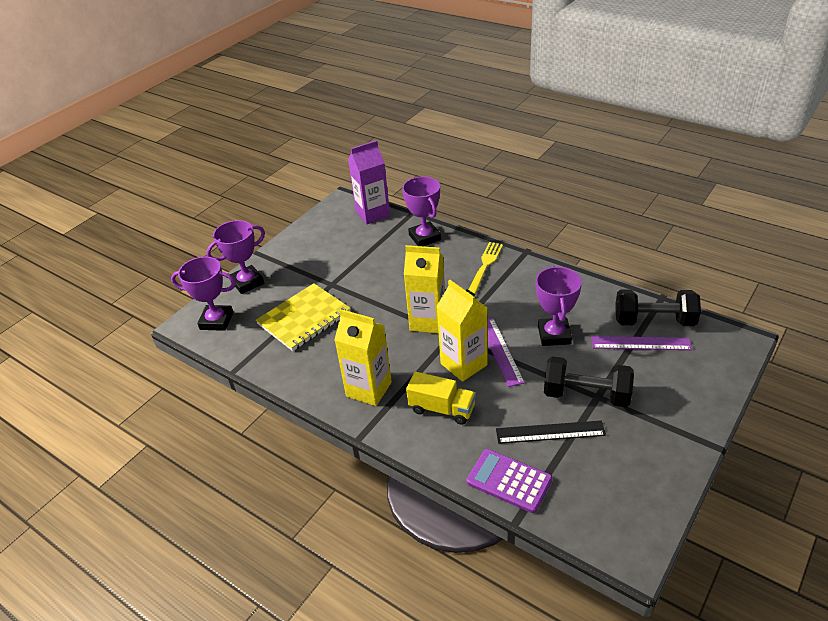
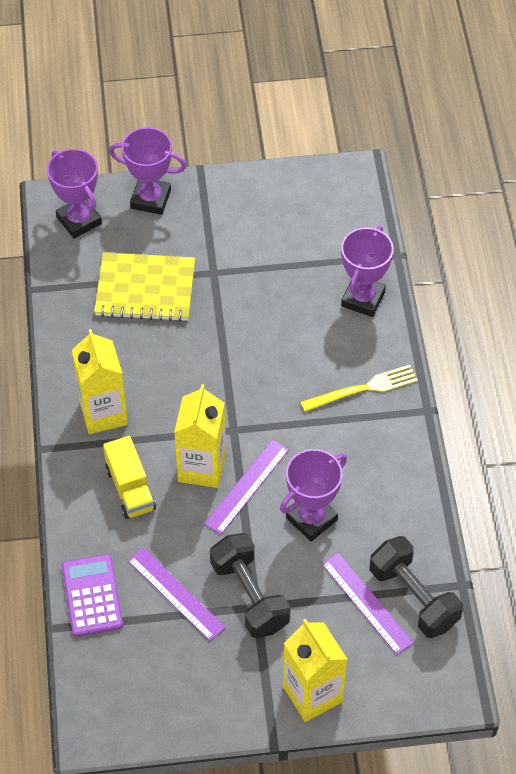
camera: 45 degrees right, 15 degrees up
purple carton [348,140,390,224] -> none
yellow carton [404,245,445,333] -> yellow carton moved to [283,619,348,722]
black ruler [496,420,606,444] -> purple ruler [128,547,226,641]

